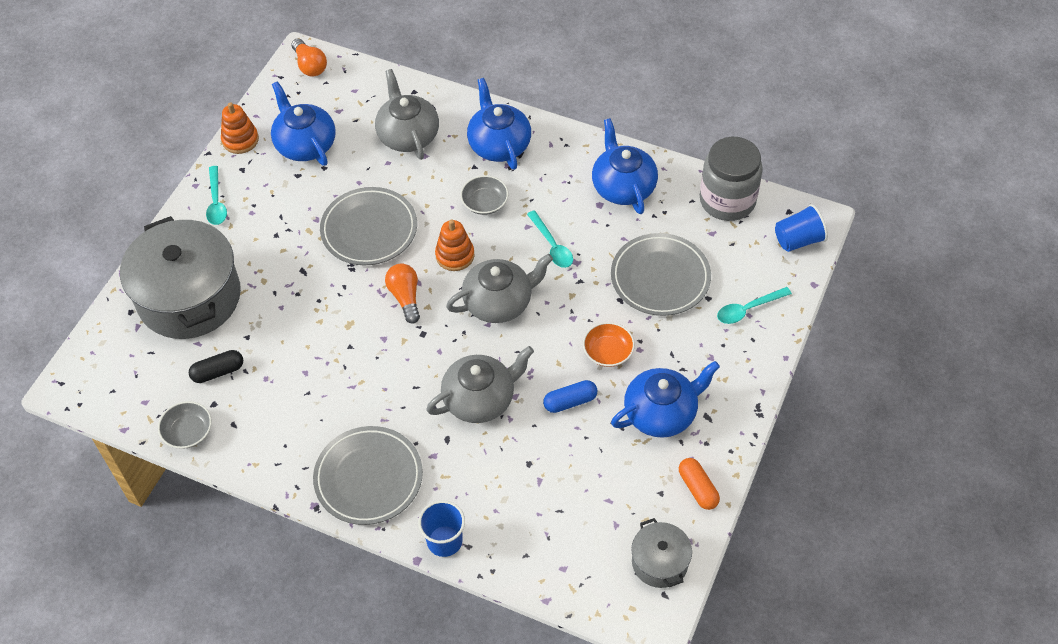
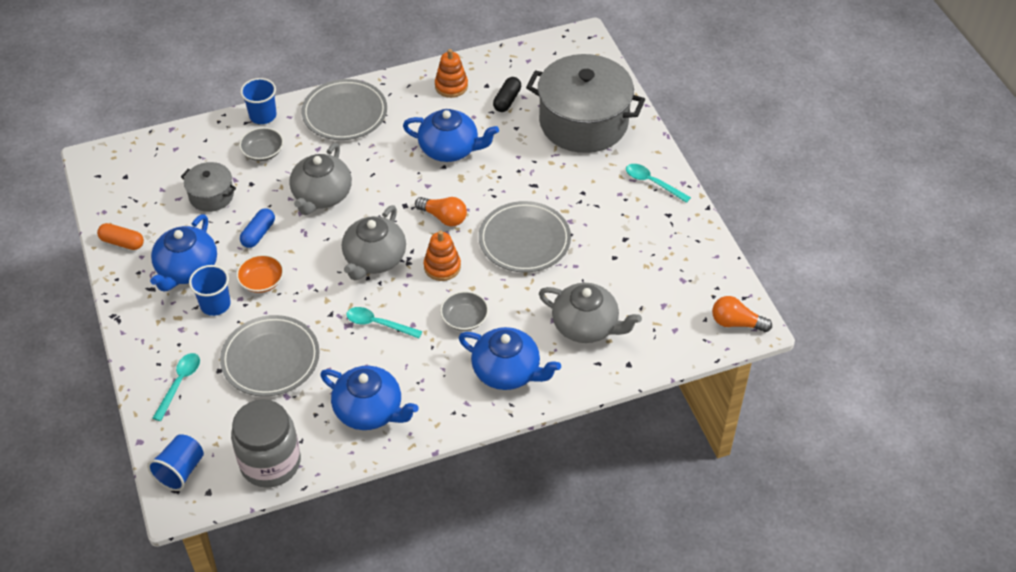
camera: 135 degrees right, 5 degrees down
grey bowl [158,401,212,449] -> grey bowl moved to [239,127,283,161]
orange stacking toy [221,103,259,154] -> orange stacking toy moved to [435,49,468,98]
blue teapot [271,81,336,166] -> blue teapot moved to [403,109,499,162]
grey pot [631,518,692,588] -> grey pot moved to [181,162,236,212]
none -> blue cup [189,265,231,316]

